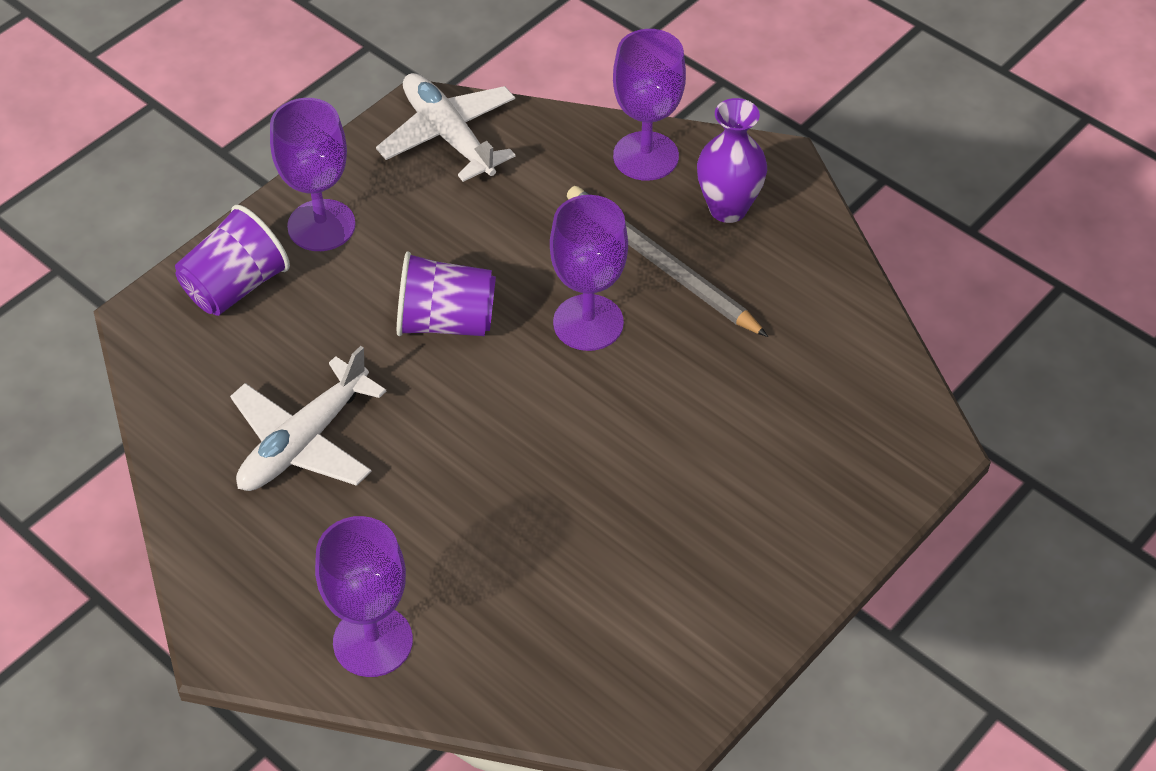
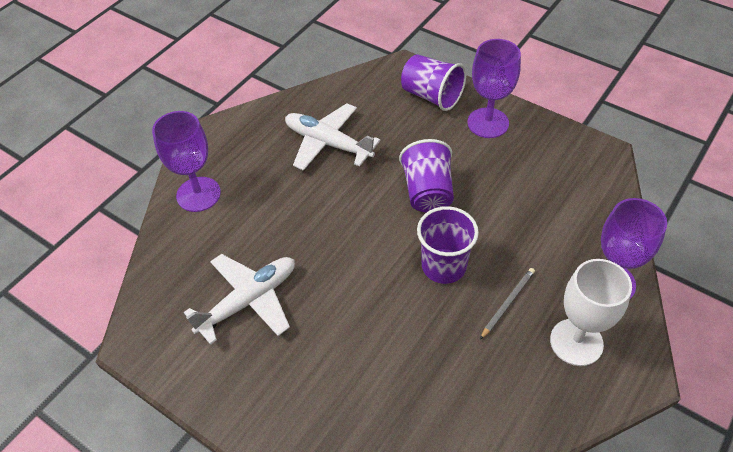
camera: 85 degrees right, 0 degrees up
white plane [376,73,516,182] -> white plane moved to [184,254,295,345]
purple goblet [550,195,628,351] -> purple cup [417,206,479,284]
grey pencil [567,186,768,337] -> grey pencil [480,268,535,340], size x0.51
purple vase [697,98,767,223] -> white goblet [550,259,632,366]

